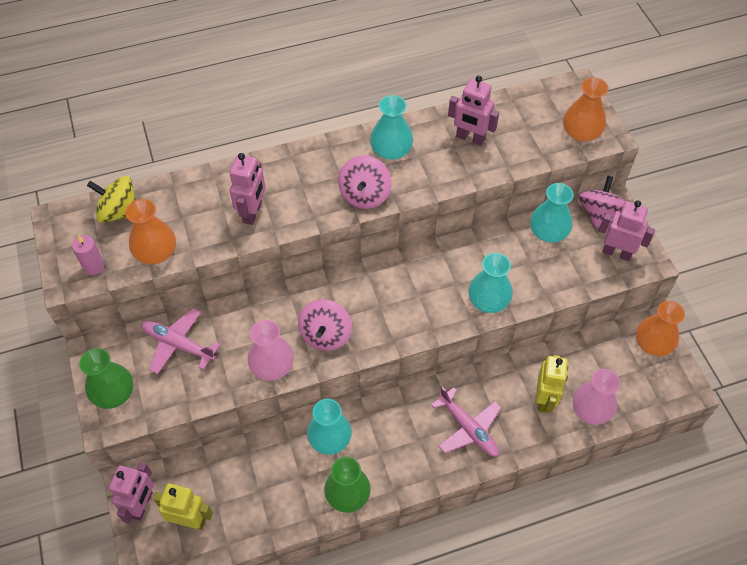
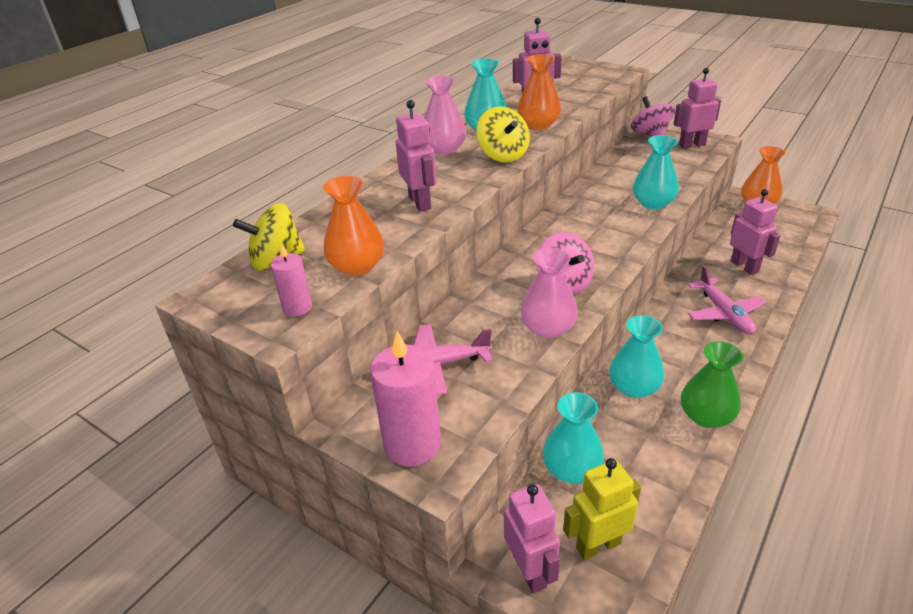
camera: 35 degrees left, 20 degrees down
green vase [79,348,133,409] -> pink candle [370,331,441,467]
pink spinning top [338,155,392,209] -> yellow spinning top [476,106,530,163]
pink plane [431,386,501,456] -> pink plane turned 60 degrees clockwise [688,266,766,335]
turquoise vase [530,183,574,242] -> turquoise vase moved to [543,392,604,483]
yellow robot [536,355,568,413] -> pink robot [730,189,781,275]
orange vase [563,77,609,142] -> orange vase moved to [517,54,561,130]
pink vase [573,369,620,425] -> pink vase moved to [424,76,466,155]

